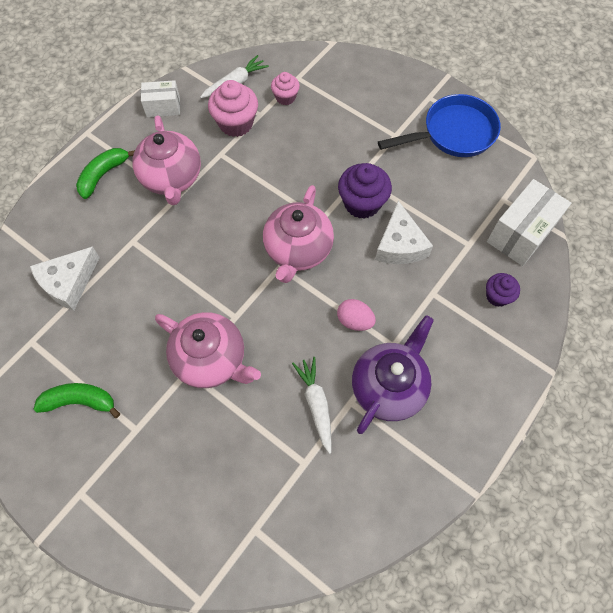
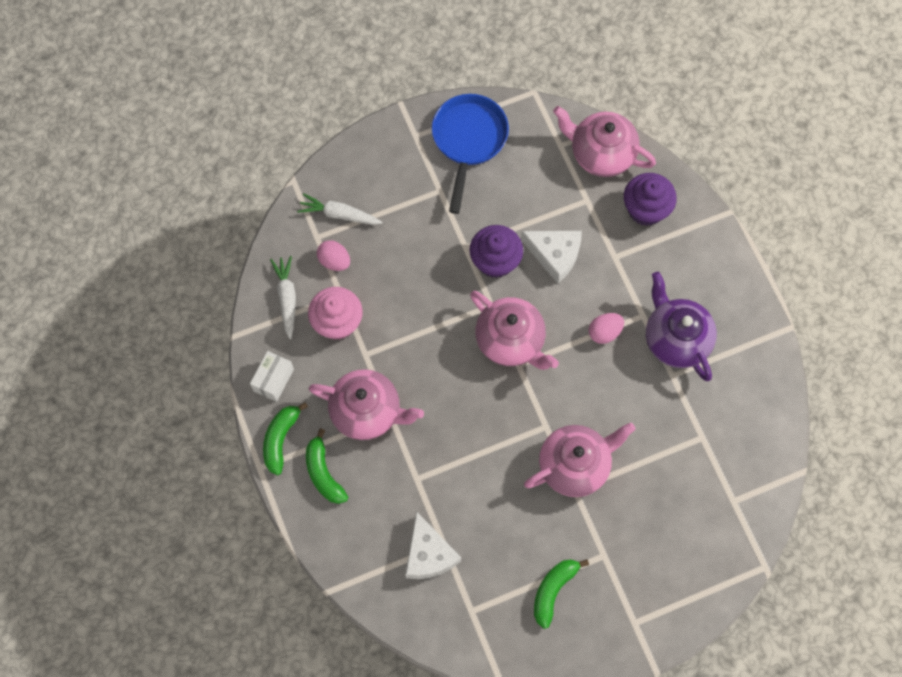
camera: 60 degrees left, 5 degrees up
pink cupcake [271,72,300,105] -> pink egg [317,240,350,271]
white carrot [292,357,332,454] -> white carrot moved to [297,193,383,225]
purple cupcake [486,273,520,307] -> purple cupcake [624,173,677,226], size x1.68
white box [487,179,571,266] -> pink teapot [553,106,656,177]
none -> green banana [263,402,308,476]

